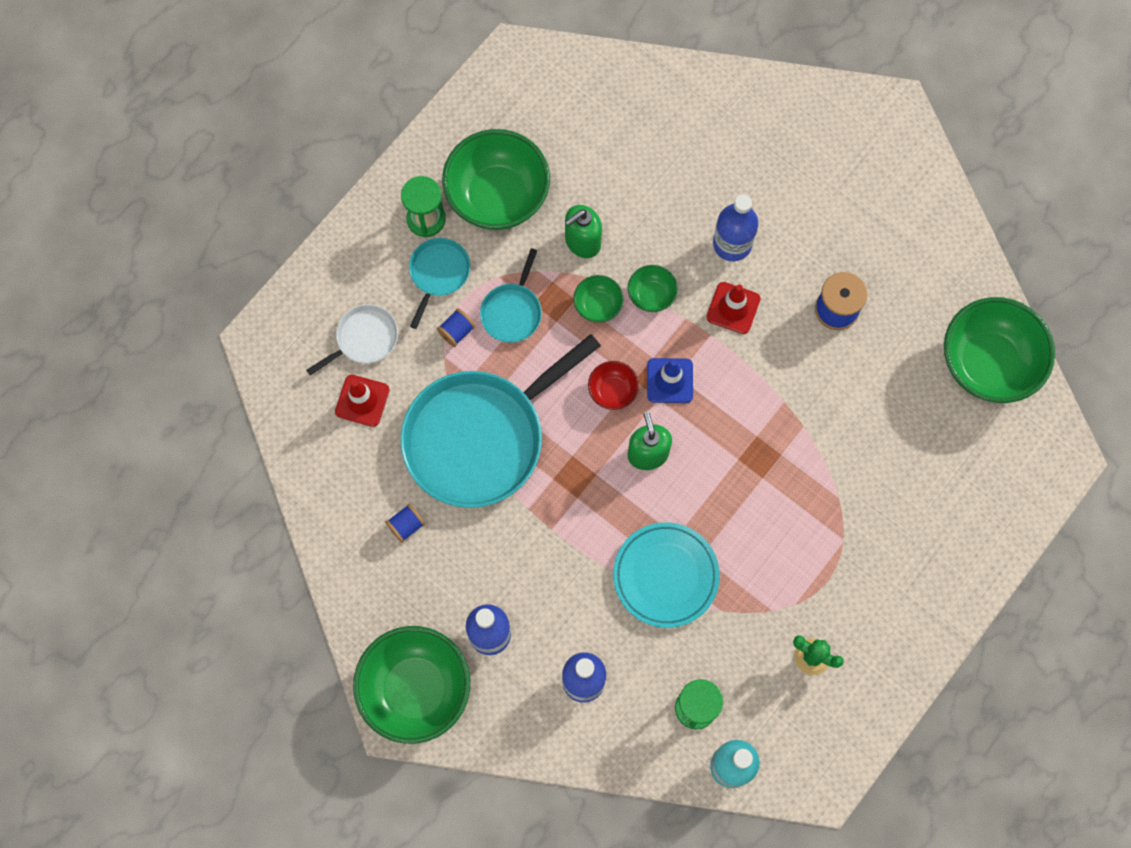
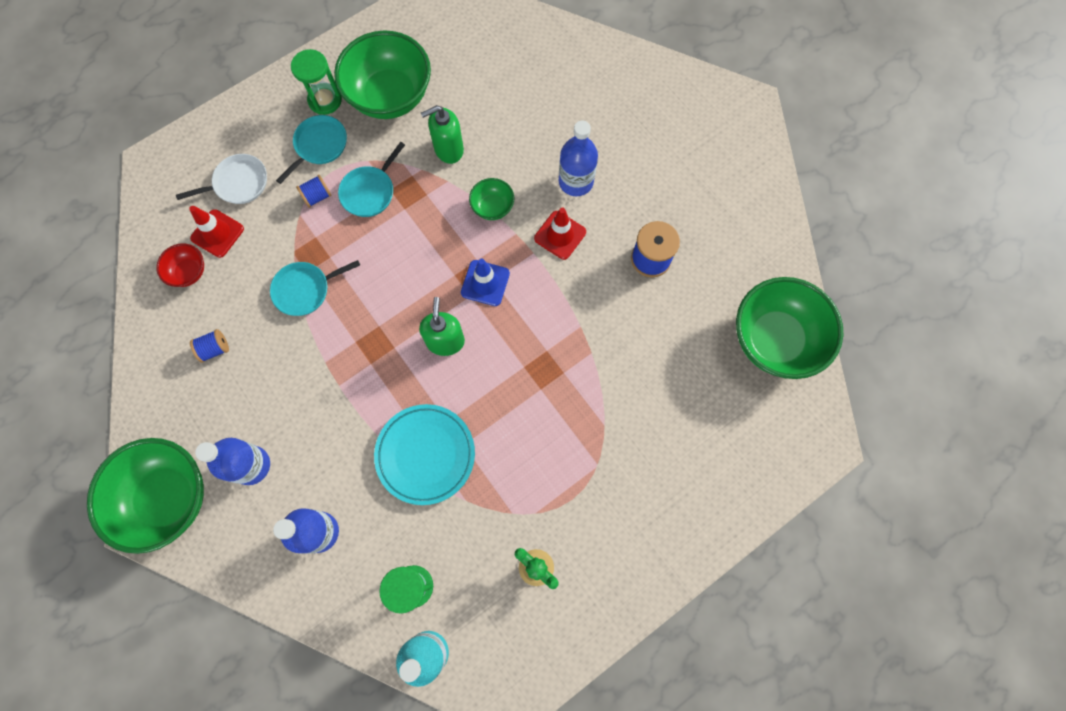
camera: 15 degrees right, 0 degrees up
turquoise pan [400,334,601,508] -> turquoise pan [270,260,360,316], size x0.45
green bowl [573,275,624,323] -> none
red bowl [588,361,639,410] -> red bowl moved to [156,243,204,287]

